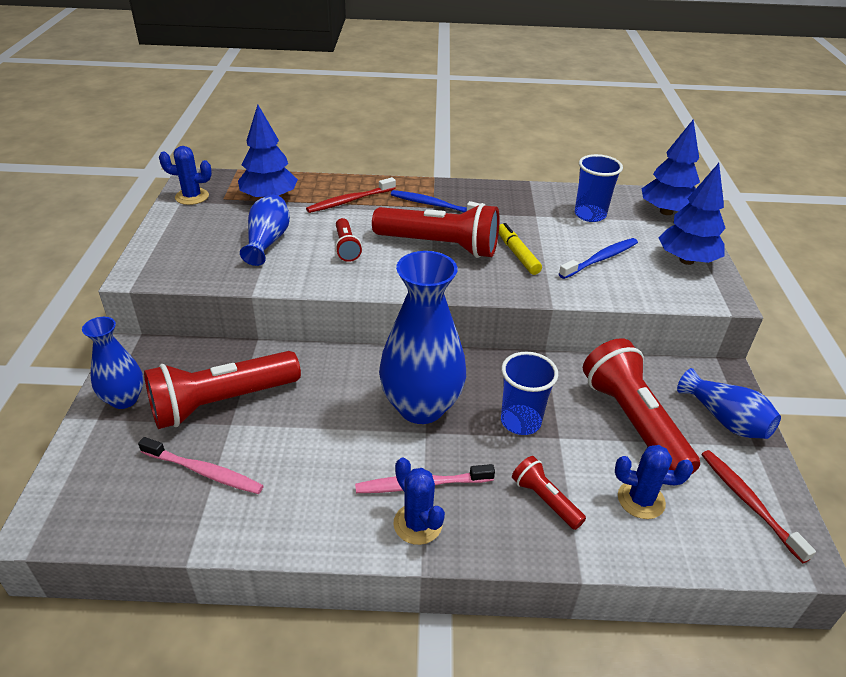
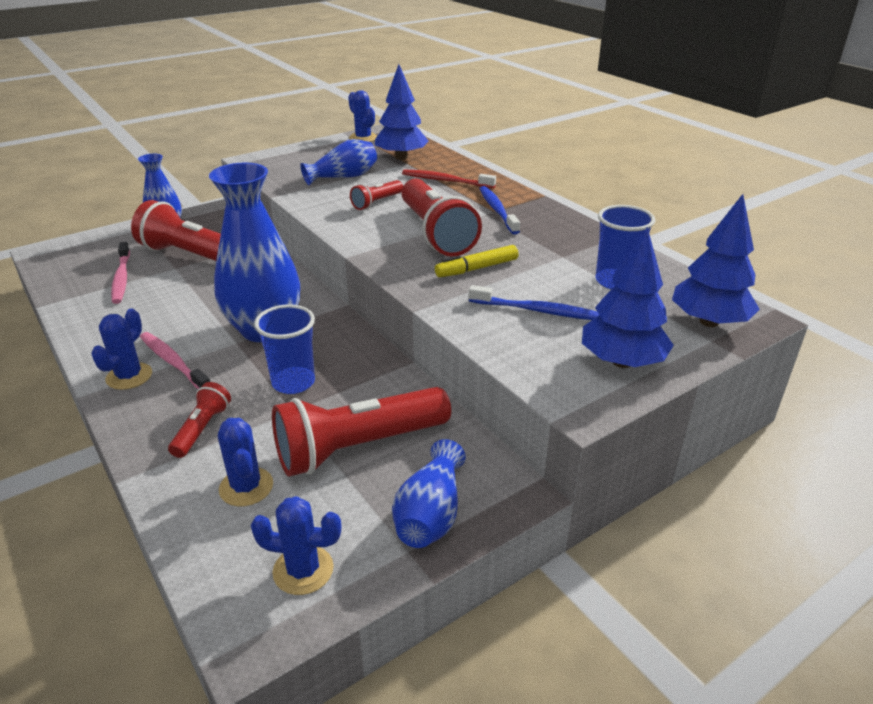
camera: 55 degrees right, 5 degrees down
yellow marker [499,223,542,275] -> yellow marker turned 150 degrees counterclockwise [435,245,518,277]
red flashlight [583,338,700,474] -> red flashlight turned 150 degrees counterclockwise [272,387,451,477]
red toothbrush [701,450,816,563] -> blue cactus [251,496,341,595]

